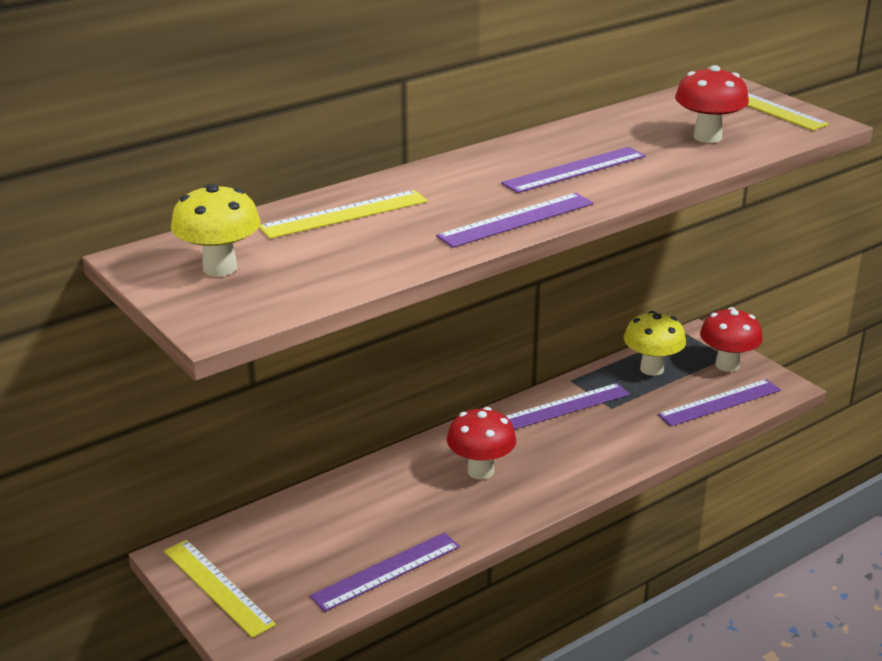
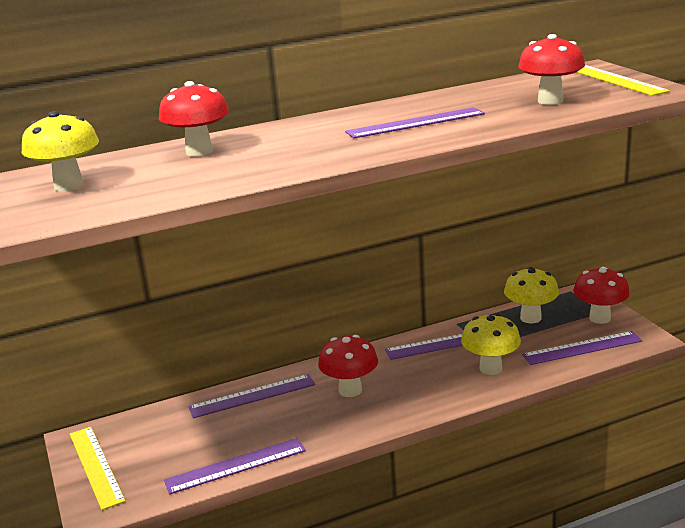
camera: 15 degrees right, 5 degrees down
yellow ruler [259,190,428,239] -> red mushroom [159,81,229,156]
purple ruler [436,193,593,248] -> purple ruler moved to [188,374,315,418]
none -> yellow mushroom [461,313,521,375]

